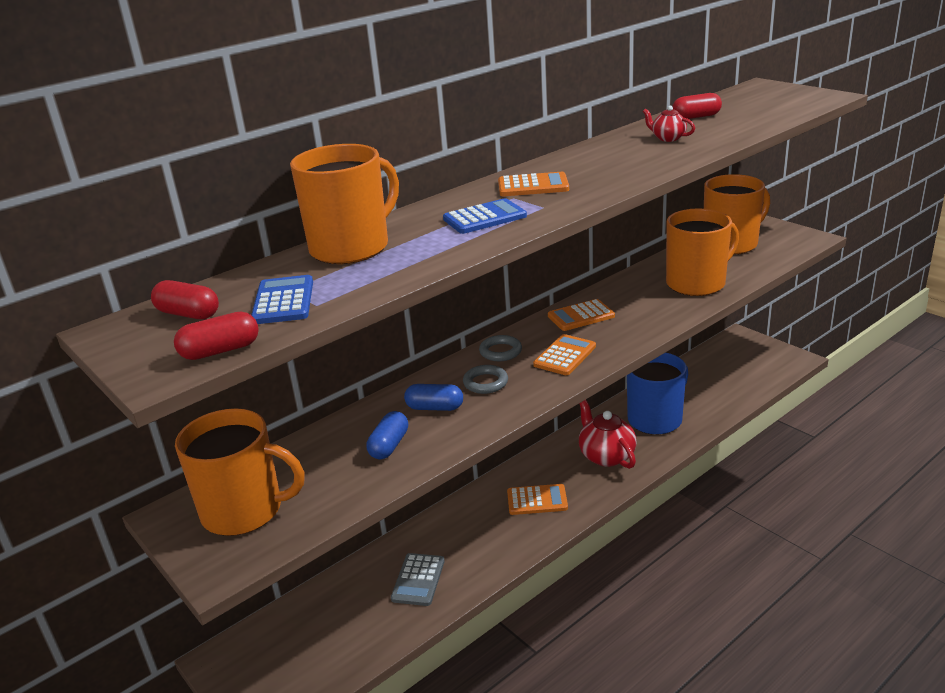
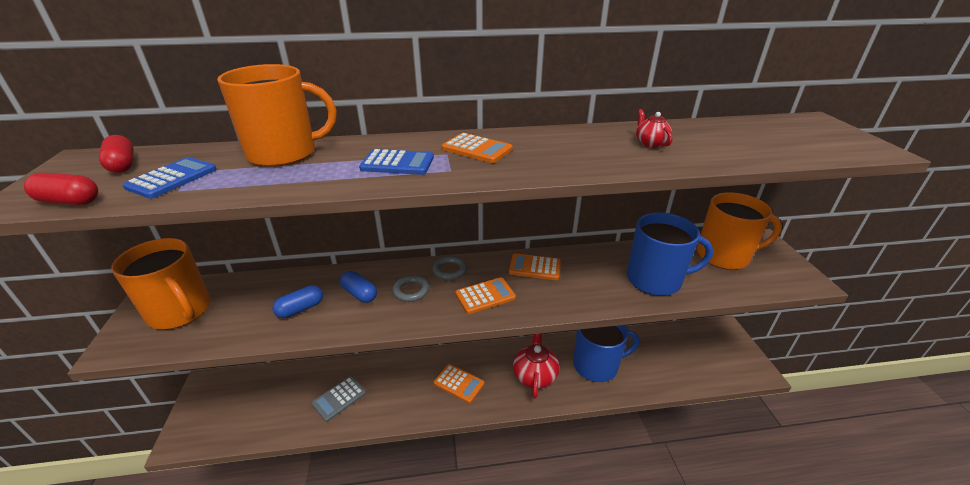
camera: 30 degrees right, 5 degrees up
orange mug [666,208,739,296] -> blue mug [627,212,713,296]
red capsule [672,93,722,119] -> none

